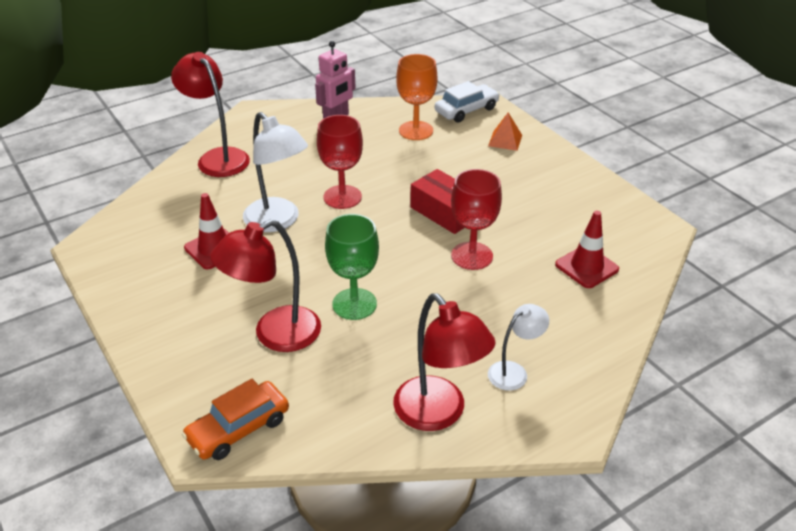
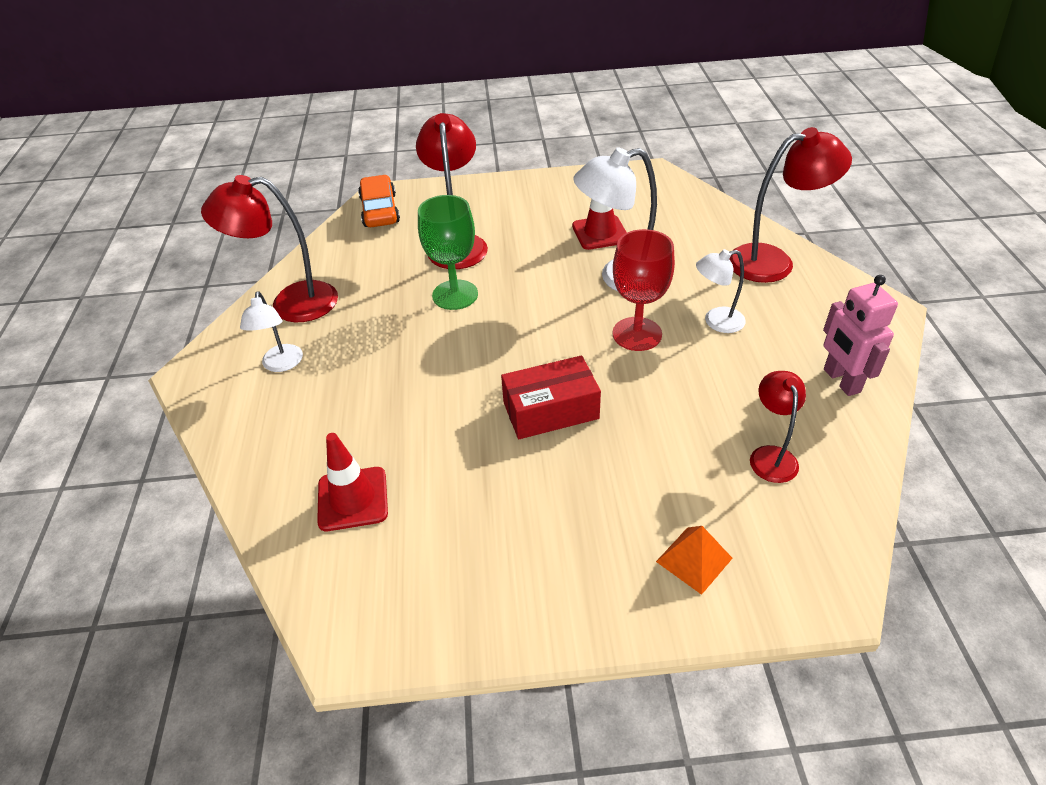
camera: 120 degrees right, 5 degrees up
orange goblet [396,54,438,140] -> red lamp [750,371,806,483]
white car [435,81,500,123] -> none
red goblet [451,169,502,270] -> none
none -> white lamp [696,249,746,333]

